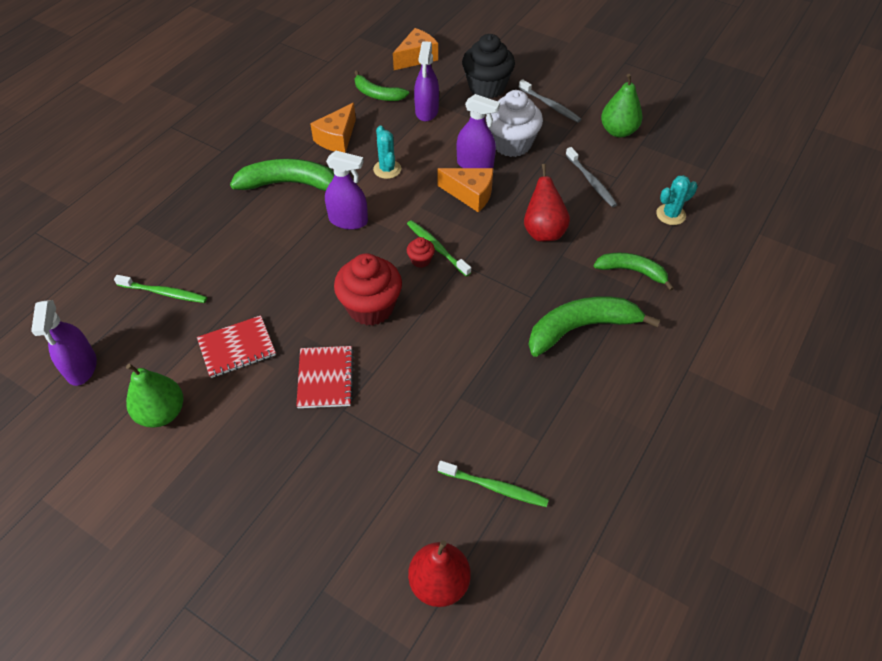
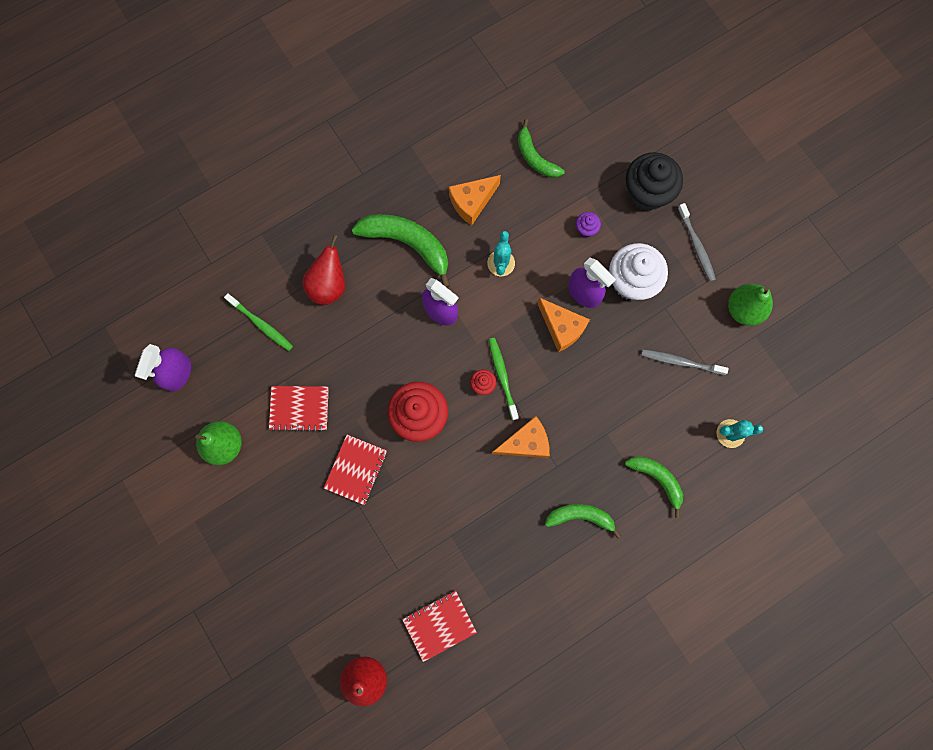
camera: 25 degrees right, 25 degrees up
orange cheese [393,28,438,70] -> orange cheese moved to [492,416,550,458]
purple spray bottle [414,41,439,122] -> none
green toothbrush [438,461,549,507] -> red notebook [402,591,477,662]
red pear [524,164,570,242] -> red pear moved to [302,235,345,305]
green banana [529,296,660,357] -> green banana [545,504,621,539], size x0.62
grey toothbrush [566,147,618,207] -> grey toothbrush turned 105 degrees clockwise [641,349,729,375]
none -> purple cupcake [576,212,601,237]

